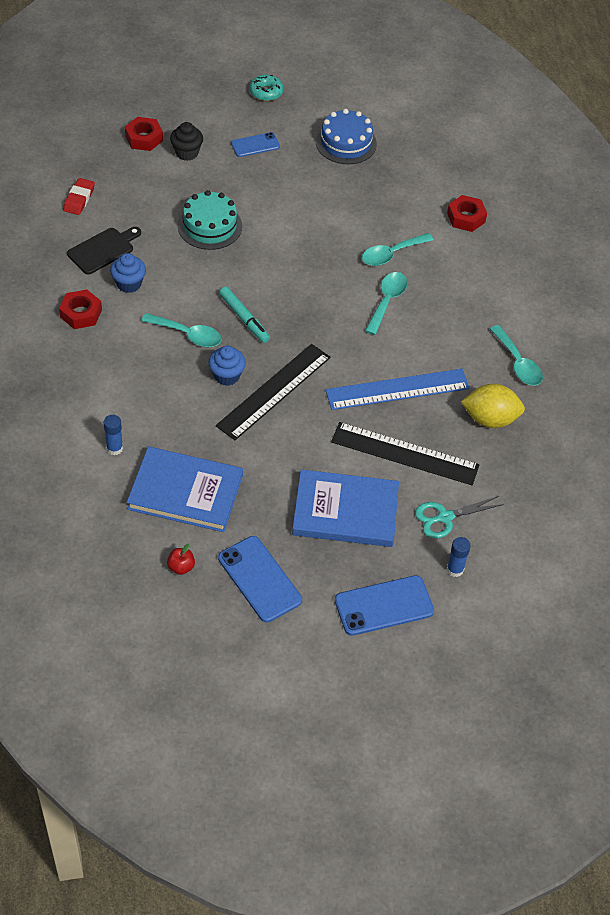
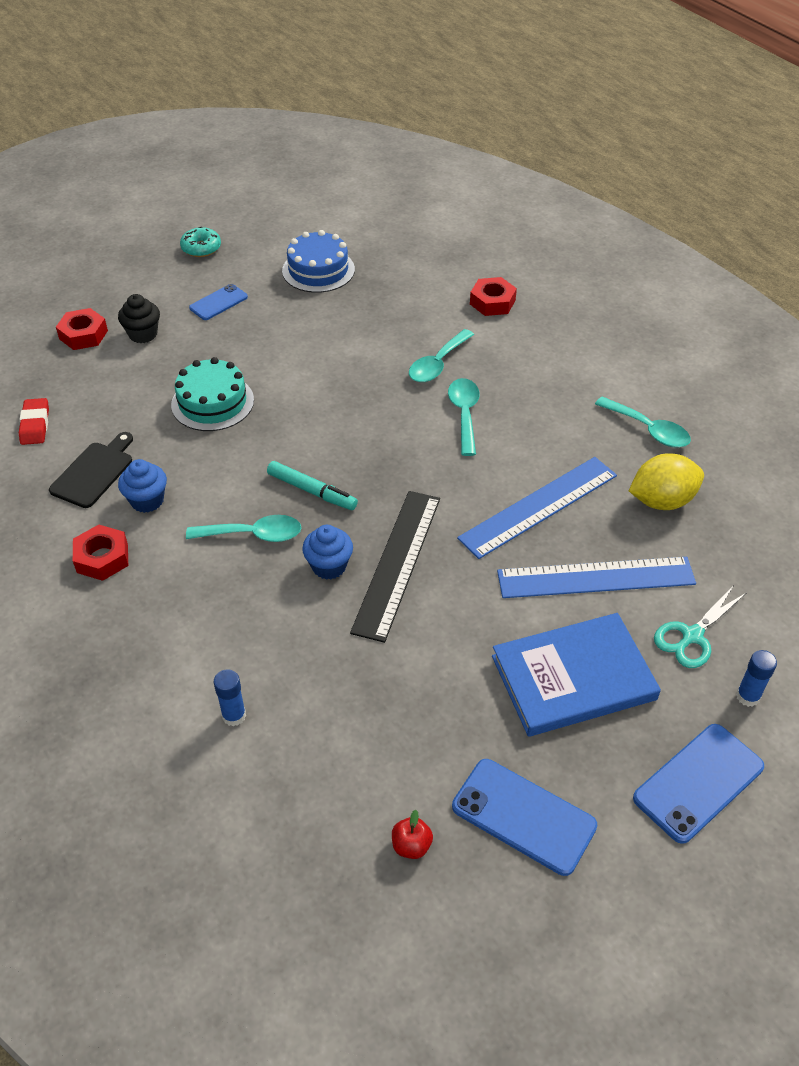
camera: 20 degrees left, 5 degrees down
blue book [127,446,243,532] -> none
black ruler [331,422,480,485] -> blue ruler [497,557,696,598]

